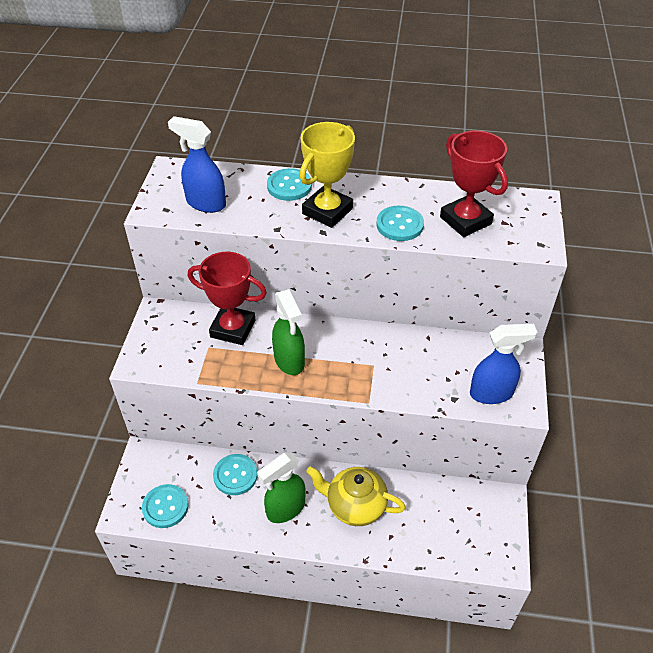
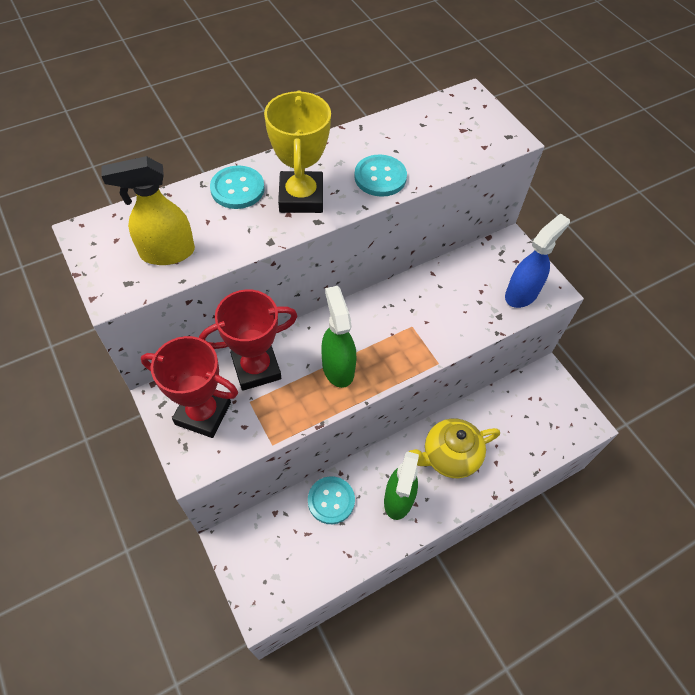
camera: 40 degrees left, 10 degrees up
turquoise button [142,484,189,528] -> none
blue spray bottle [168,116,226,213] -> yellow spray bottle [101,156,195,265]
green spray bottle [272,289,305,375] -> green spray bottle turned 135 degrees counterclockwise [321,286,357,388]
red trophy [440,131,508,237] -> red trophy moved to [141,336,238,438]

